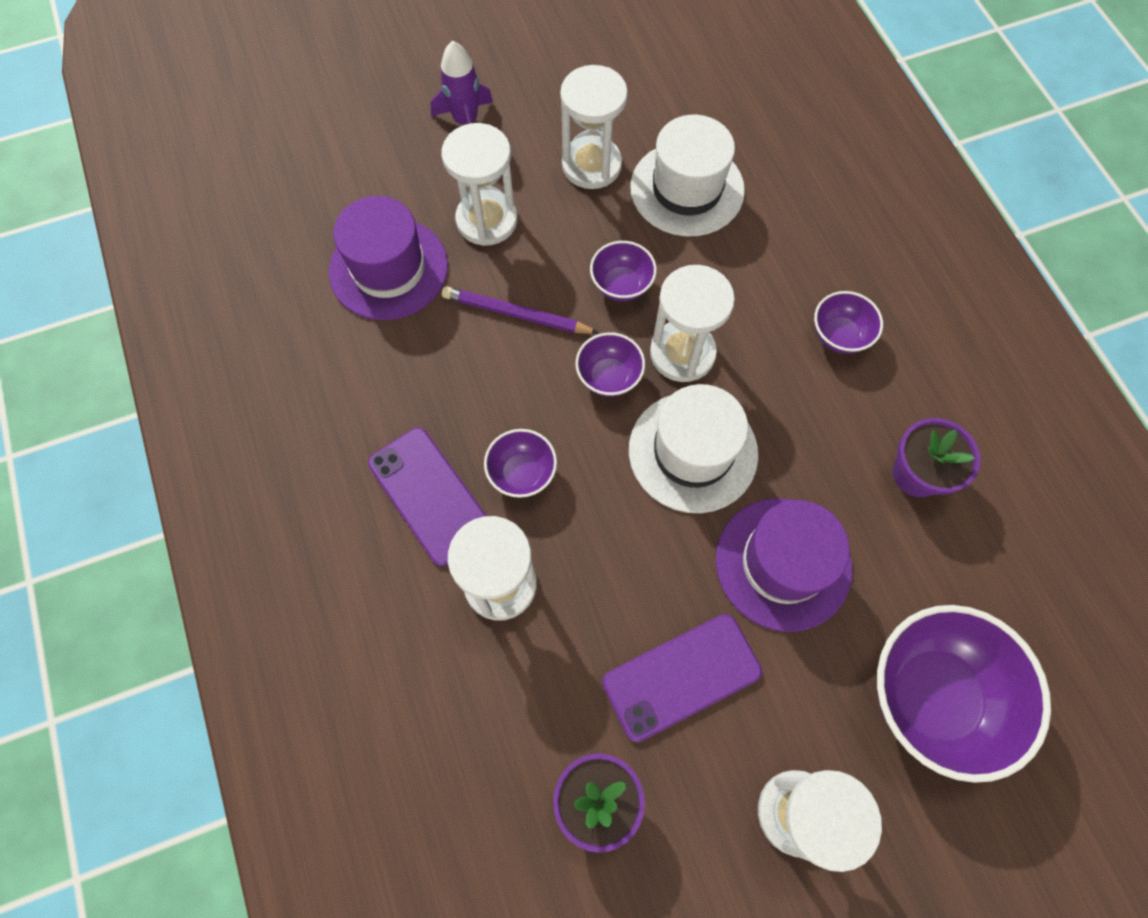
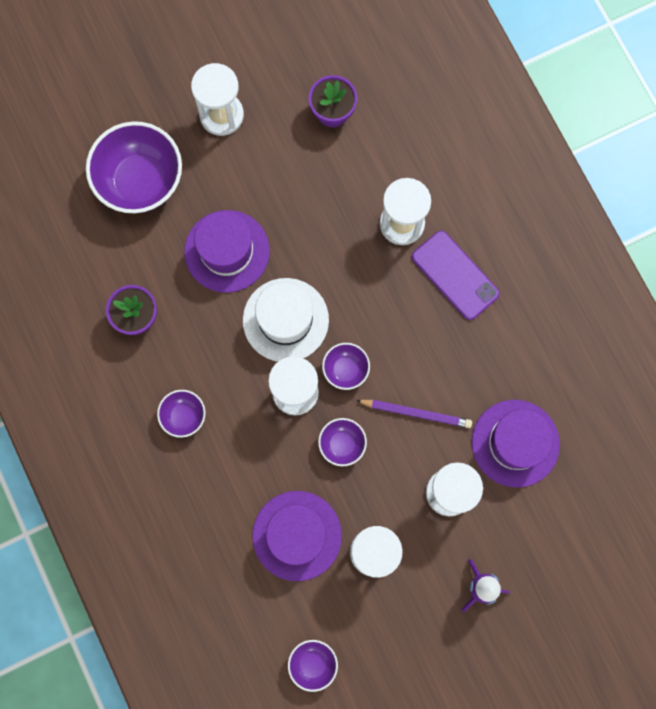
camera: 175 degrees right, 10 degrees up
purple bowl [484,429,557,498] -> purple bowl moved to [288,640,338,692]
purple phone [602,614,762,742] -> none
white hat [630,115,745,236] -> purple hat [252,491,342,581]

